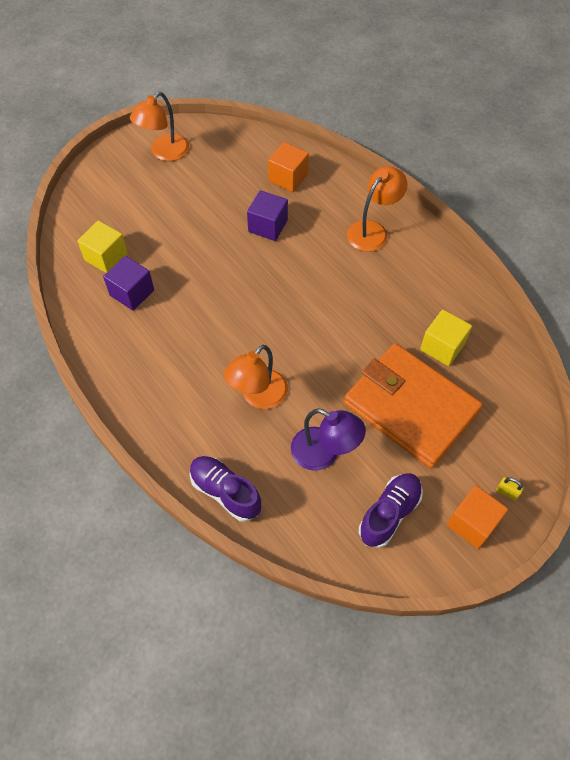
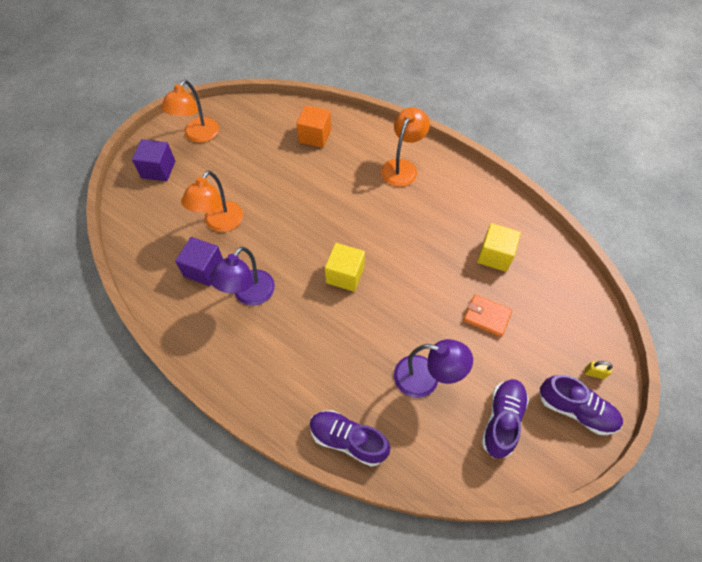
camera: 15 degrees left, 0 degrees up
yellow cube [77,221,128,273] -> yellow cube moved to [325,243,365,292]
orange lamp [224,345,288,409] -> orange lamp moved to [181,171,243,232]
purple cube [247,190,288,241] -> purple cube moved to [132,139,175,181]
orange wallet [344,343,483,468] -> orange wallet [464,295,512,337], size x0.40
orange cube [447,485,508,549] -> purple shoe [540,375,623,435]
none -> purple lamp [209,247,275,306]

